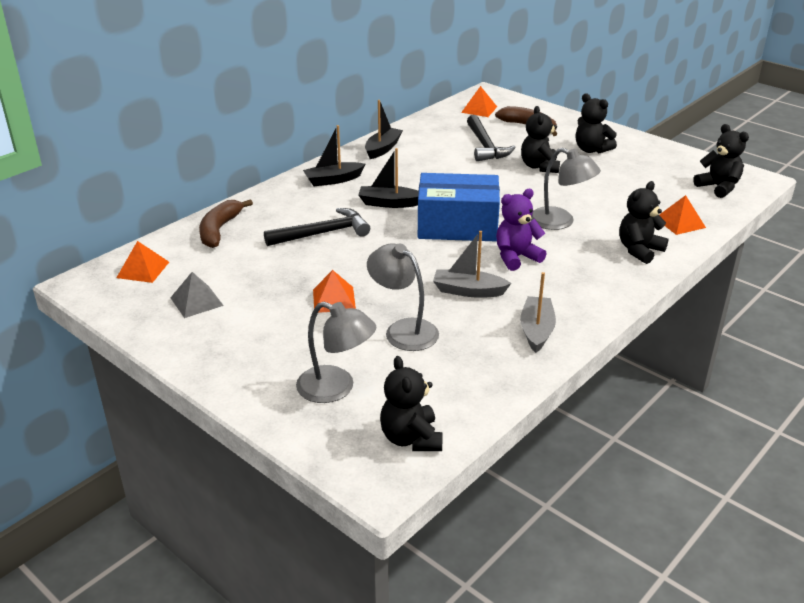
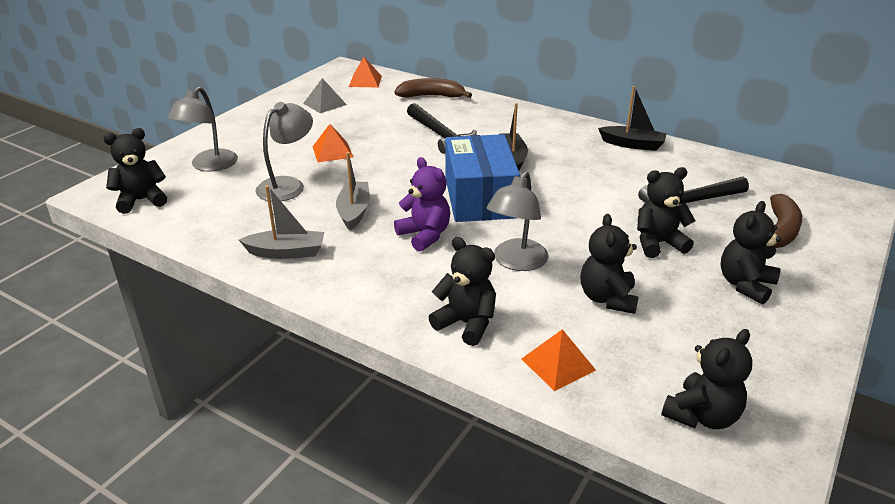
camera: 80 degrees right, 0 degrees up
black boat [303,125,365,186] -> none
orange pyramid [461,86,497,117] -> none
none -> black teddy bear [581,214,639,314]

